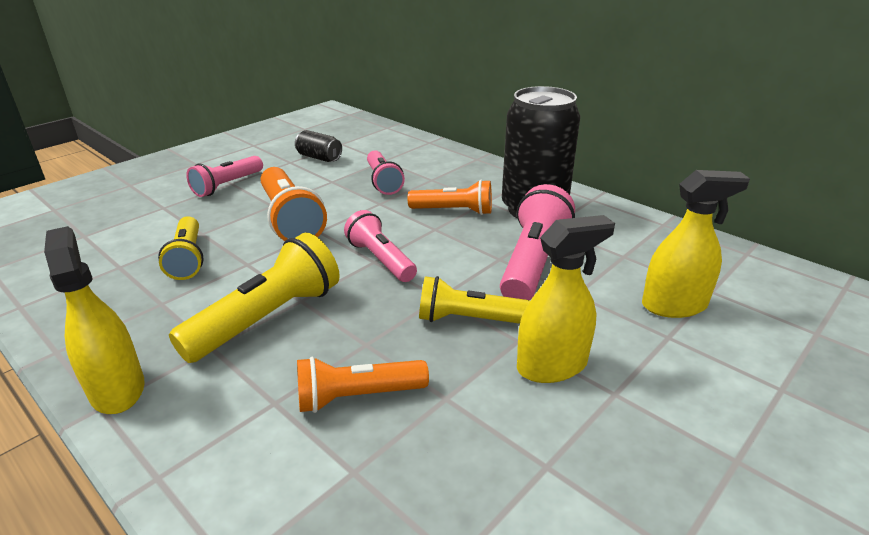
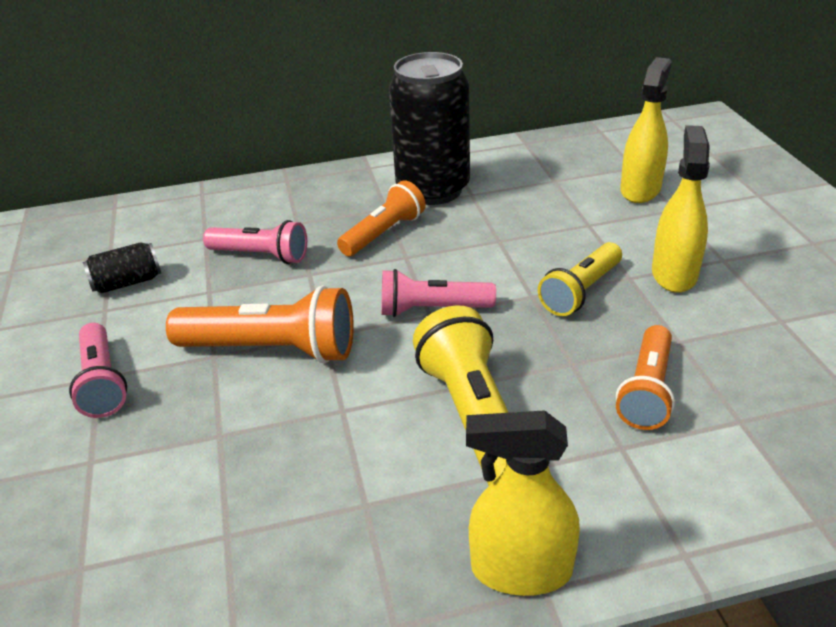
camera: 55 degrees left, 5 degrees up
yellow flashlight [158,216,204,280] -> none
pink flashlight [500,184,575,300] -> none

